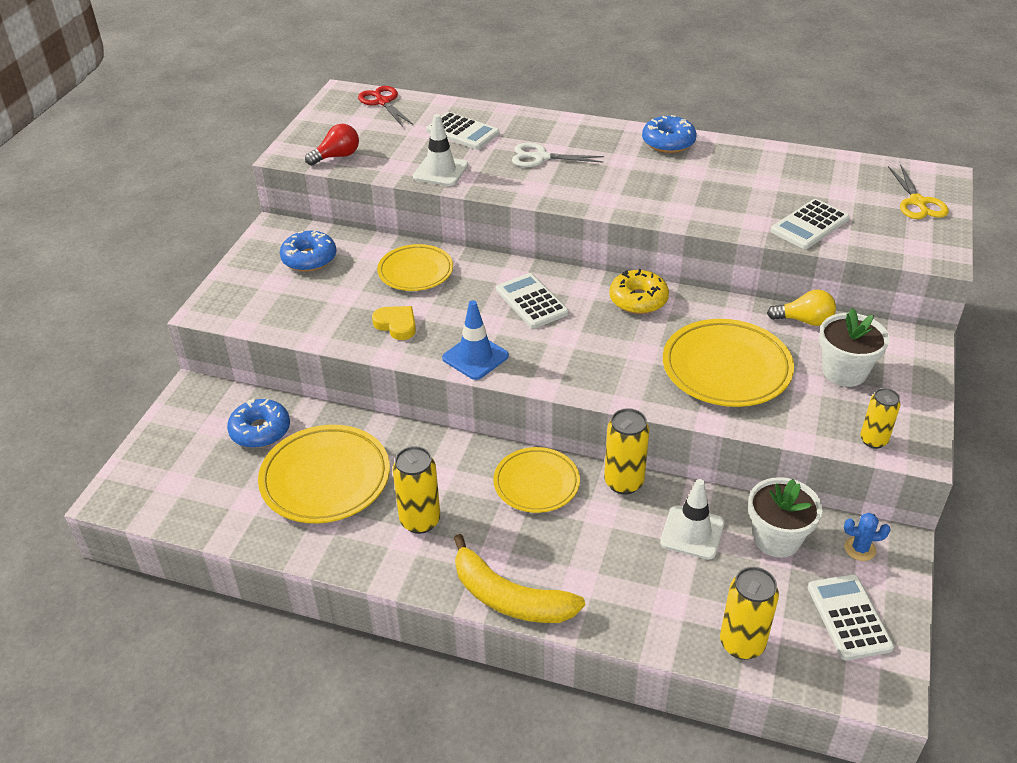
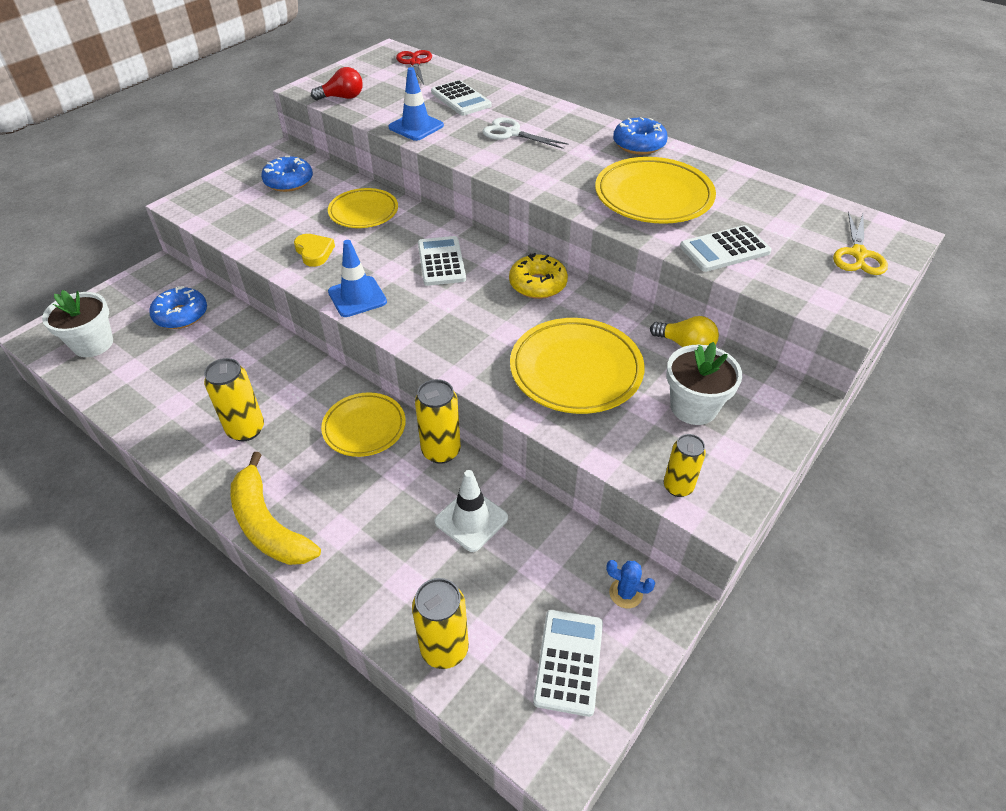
camera: 20 degrees right, 5 degrees up
yellow plate [258,425,390,523] -> yellow plate moved to [595,157,716,224]
white traffic cone [413,114,468,186] -> blue traffic cone [389,67,444,141]
white flower pot [748,477,822,558] -> white flower pot moved to [42,290,113,357]

